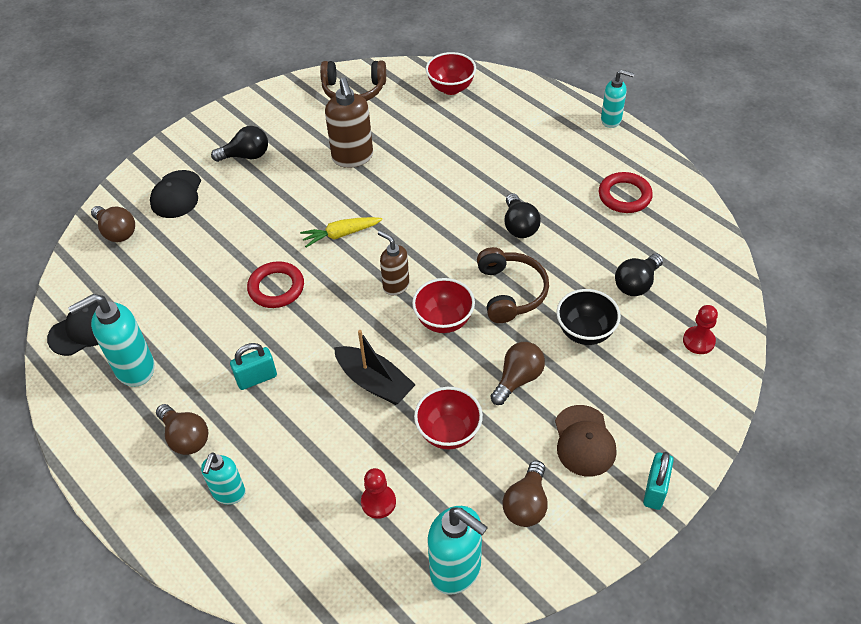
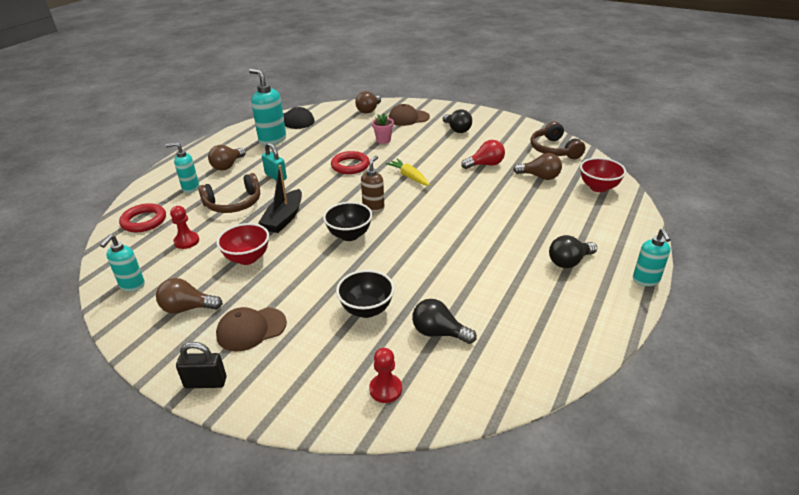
camera: 70 degrees right, 15 degrees down
black cap [150,170,201,218] -> brown cap [388,104,430,126]
brown soap dispenser [325,77,373,168] -> red light bulb [461,140,505,169]
red bowl [412,278,475,333] -> black bowl [323,202,372,241]
turquoise soap dispenser [427,506,488,595] -> turquoise soap dispenser [100,235,145,292], size x0.63
brown headphones [477,247,549,323] -> brown headphones moved to [198,173,260,213]
brown light bulb [490,342,545,405] -> brown light bulb moved to [513,153,562,180]
black light bulb [505,193,541,238] -> black light bulb moved to [549,235,597,268]
red ring [599,172,653,213] -> red ring moved to [119,203,166,232]
turquoise padlock [643,452,674,510] -> black padlock [176,342,226,388]
none -> pink flower pot [372,113,394,144]

